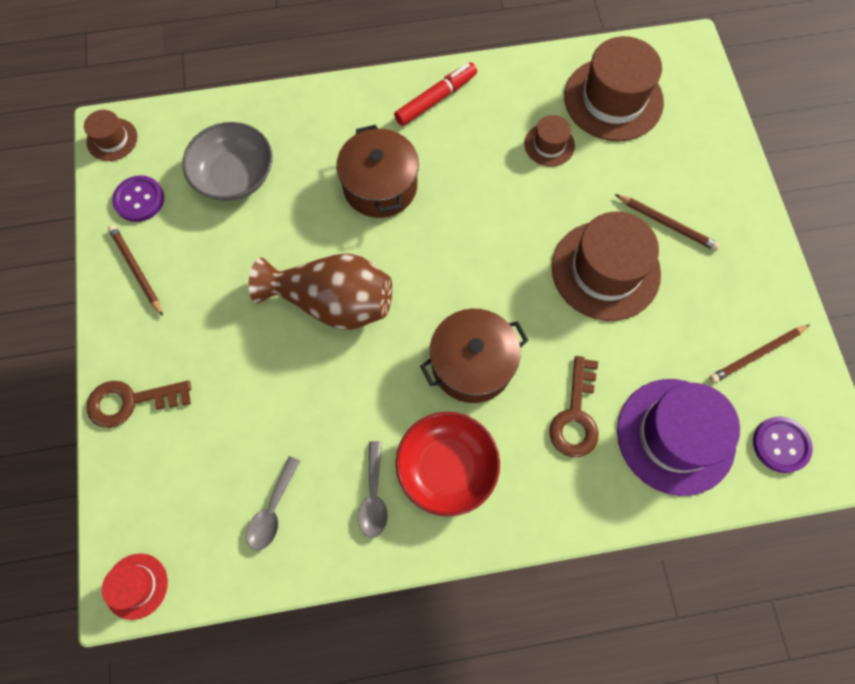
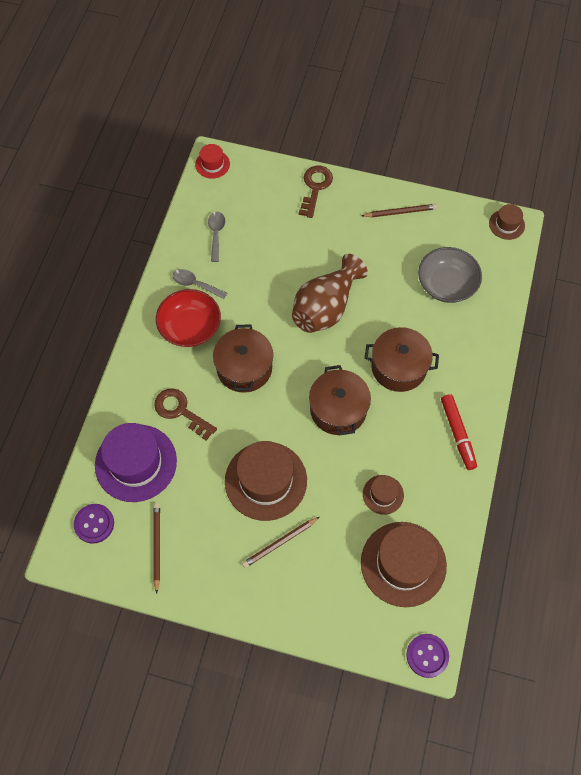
camera: 115 degrees right, 5 degrees down
purple button [112,175,164,222] -> purple button moved to [406,634,449,678]
grey spoon [246,456,300,550] -> grey spoon turned 45 degrees clockwise [208,212,225,262]
none -> brown pot [309,365,371,436]

